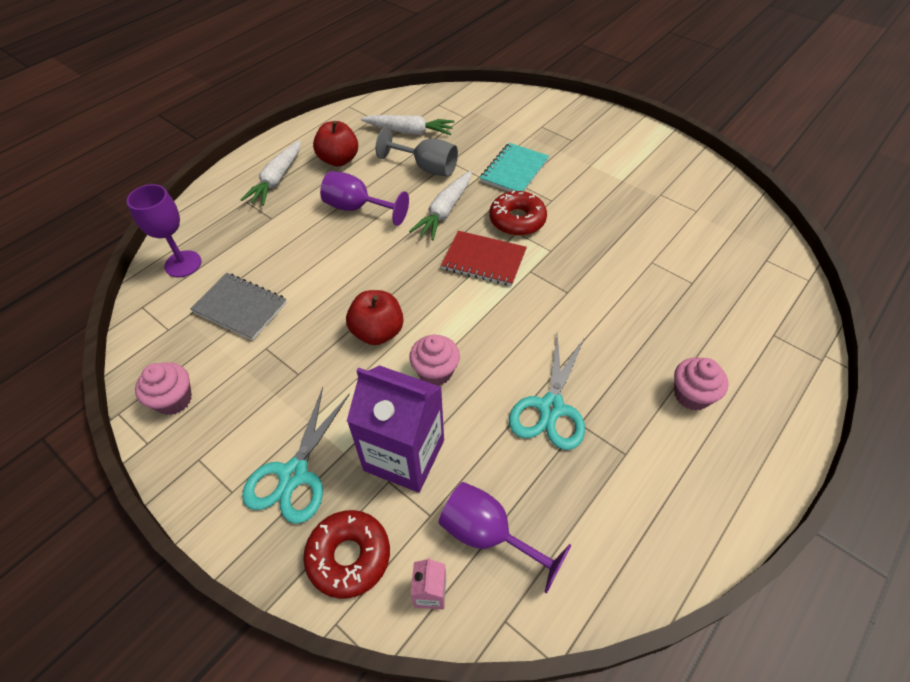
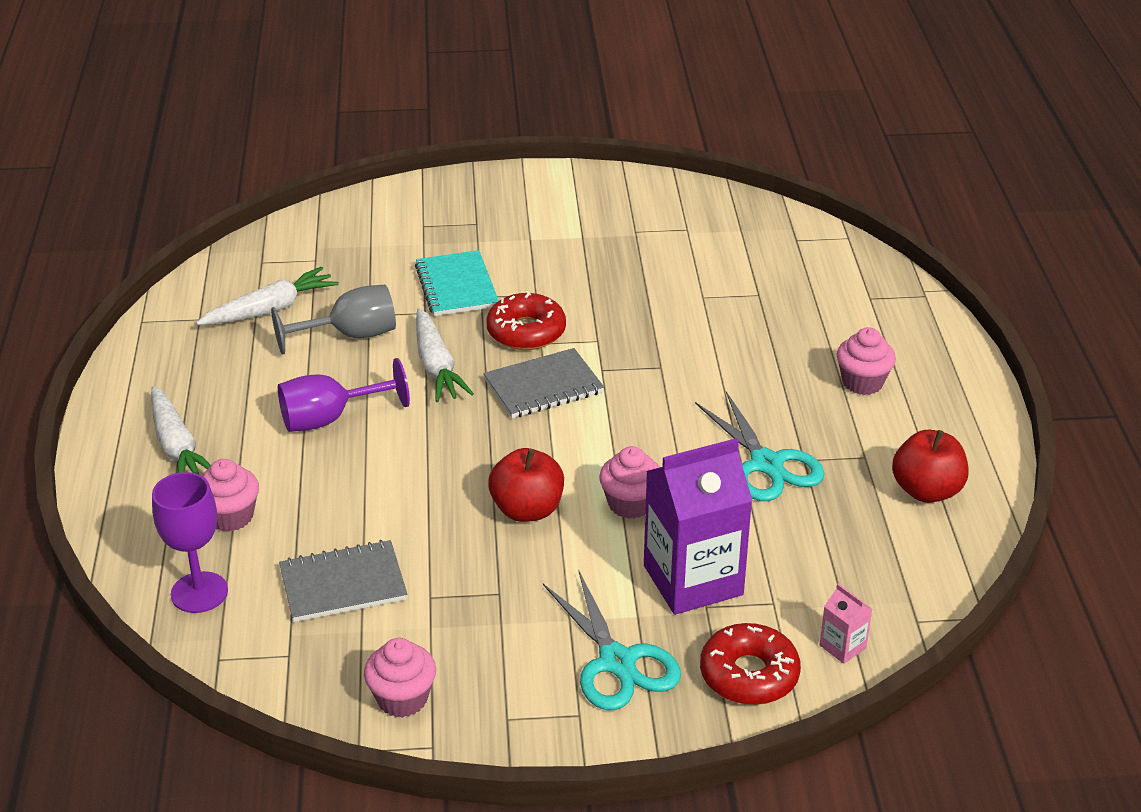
camera: 45 degrees left, 15 degrees down
red apple [313,121,358,166] -> red apple moved to [892,430,968,503]
purple goblet [439,482,571,594] -> none
red notebook [441,231,527,286] -> grey notebook [483,348,604,418]
none -> pink cupcake [203,459,259,532]

